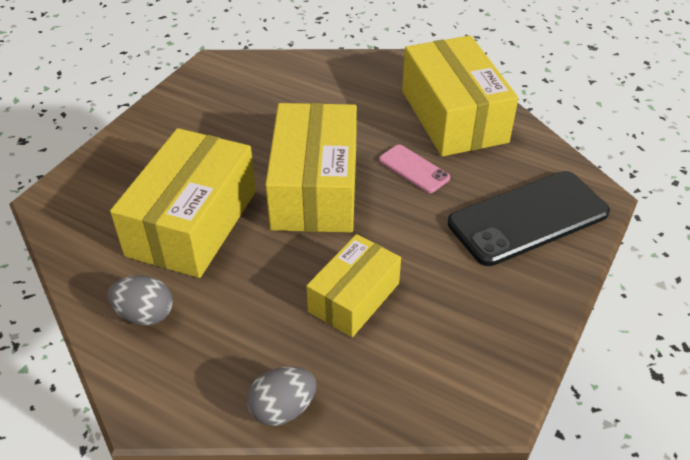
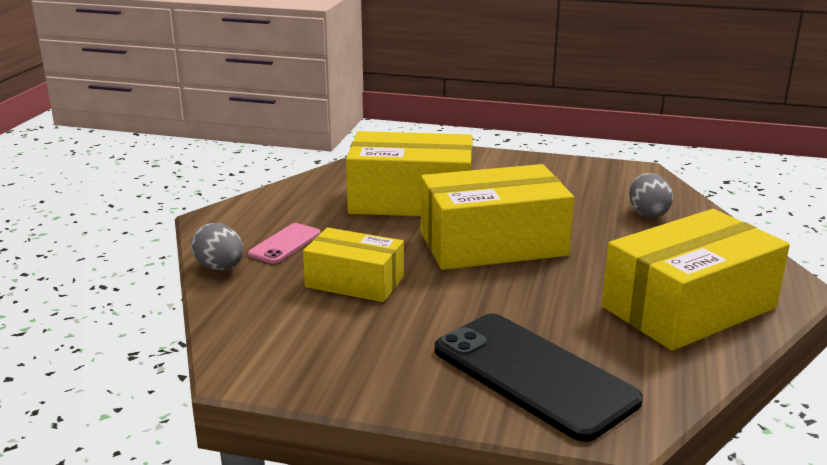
camera: 75 degrees right, 20 degrees down
grey egg [107,275,173,325] -> grey egg moved to [629,173,673,218]
pink phone [379,145,450,193] -> pink phone moved to [248,223,320,263]

